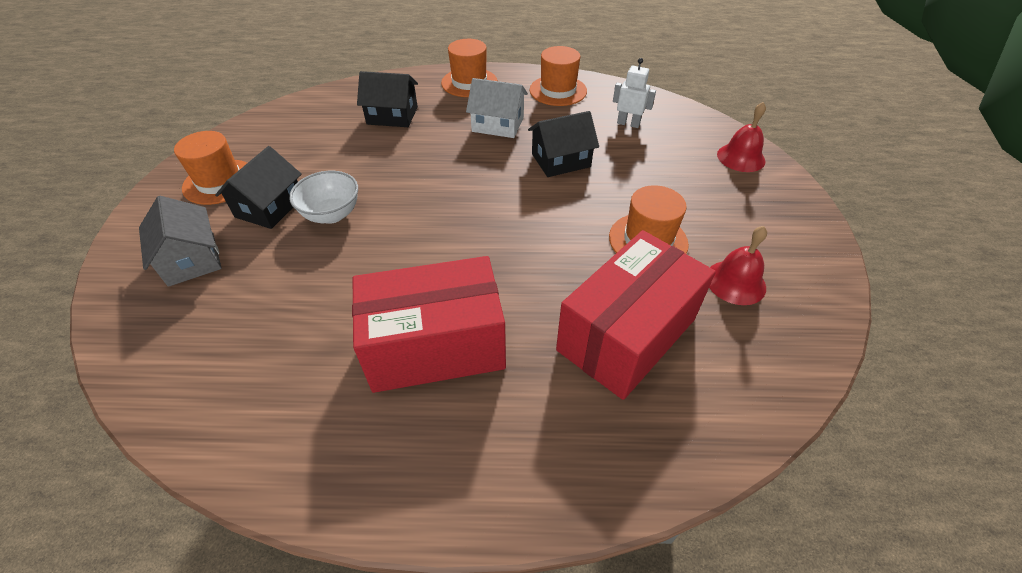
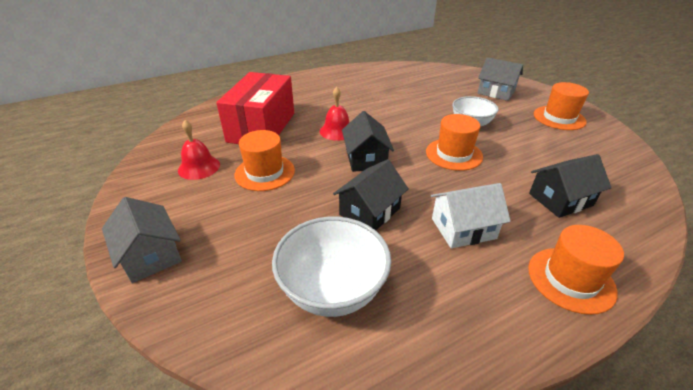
camera: 150 degrees right, 10 degrees down
black house [215,146,302,229] -> black house moved to [342,111,394,172]
red box [352,256,506,393] -> none
orange hat [530,46,587,106] -> orange hat moved to [426,114,483,171]
white robot [613,58,656,128] -> white bowl [272,217,391,317]
red bell [717,102,766,172] -> red bell moved to [320,87,350,141]
none -> grey house [102,197,182,283]

